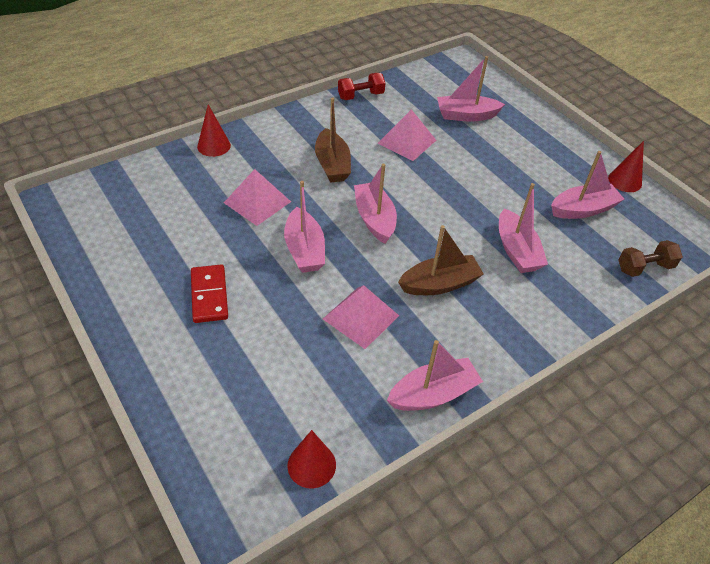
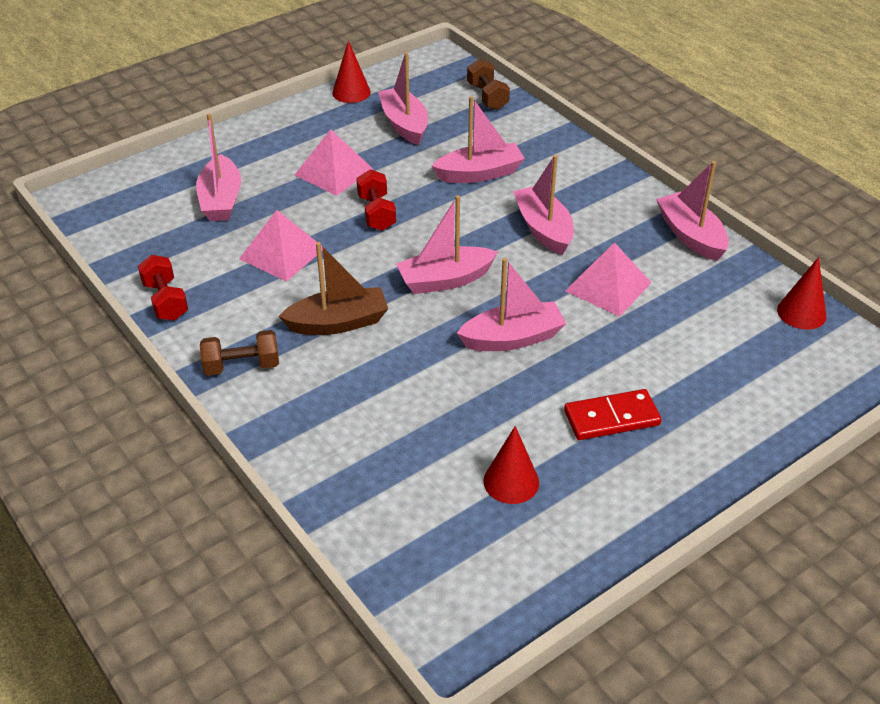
camera: 90 degrees left, 5 degrees down
red cone [197,104,231,157] -> red cone moved to [483,426,539,504]
pink pyramid [224,169,291,226] -> pink pyramid moved to [295,129,373,196]
brown boat [398,225,484,295] -> pink boat [513,155,574,255]
none -> brown dumbbell [200,330,279,376]
none -> red dumbbell [356,169,396,231]

